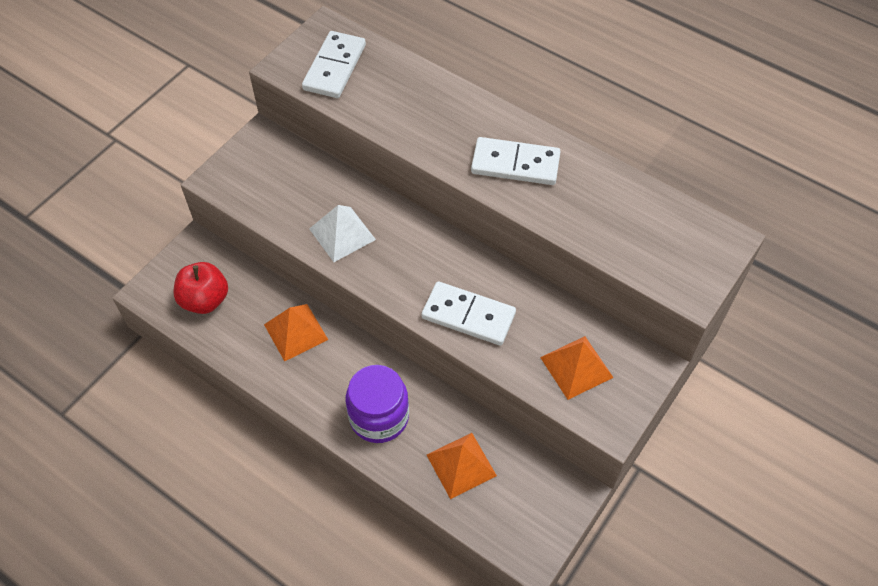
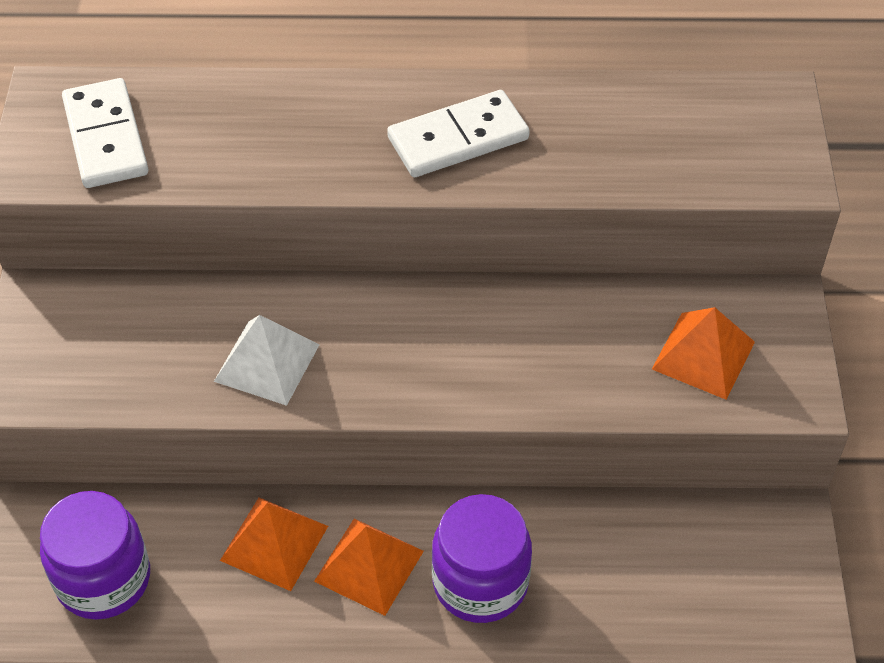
camera: 35 degrees left, 5 degrees down
red apple [174,262,228,314] -> purple jar [40,491,150,620]
white domino [422,281,516,346] -> none
orange pyramid [427,433,497,499] -> orange pyramid moved to [314,519,424,616]

